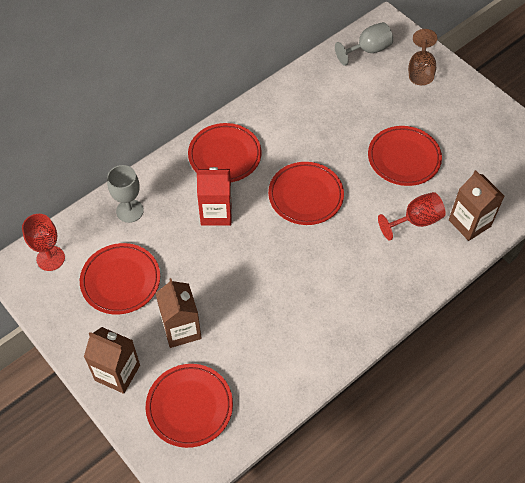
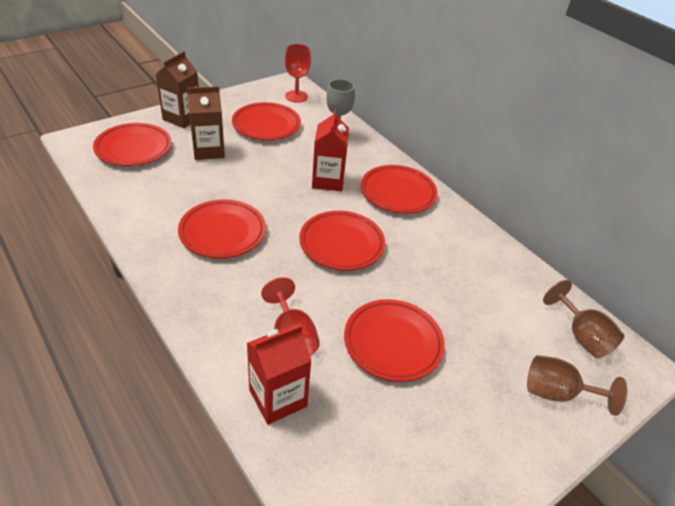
camera: 90 degrees right, 15 degrees down
grey goblet [335,22,393,66] -> brown goblet [543,280,624,358]
brown carton [449,170,504,241] -> red carton [247,324,312,425]
none -> red plate [178,199,266,258]

